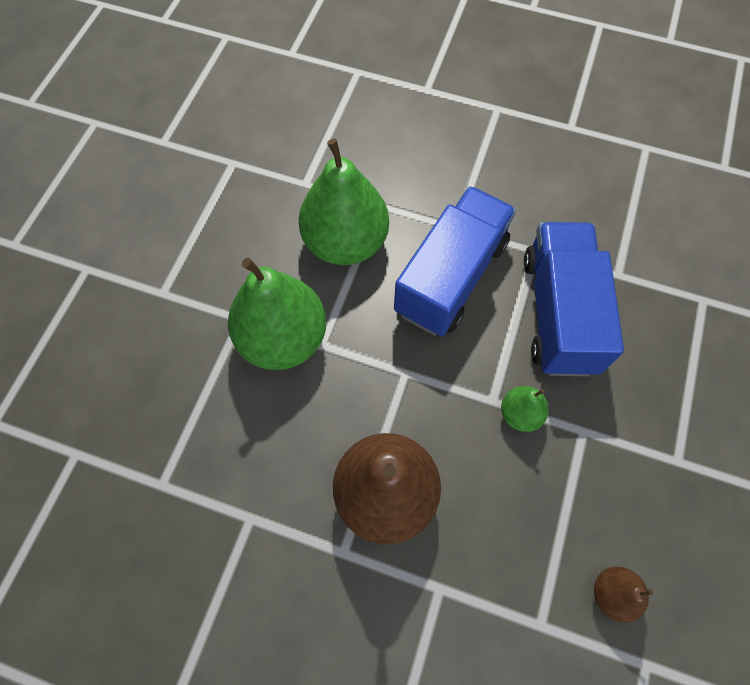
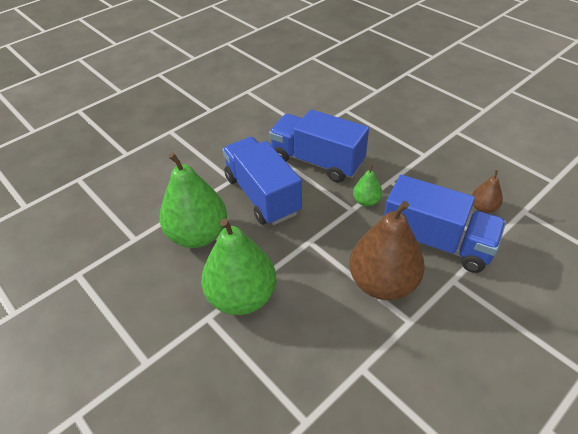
camera: 60 degrees left, 20 degrees down
none -> blue truck [384,175,506,273]

